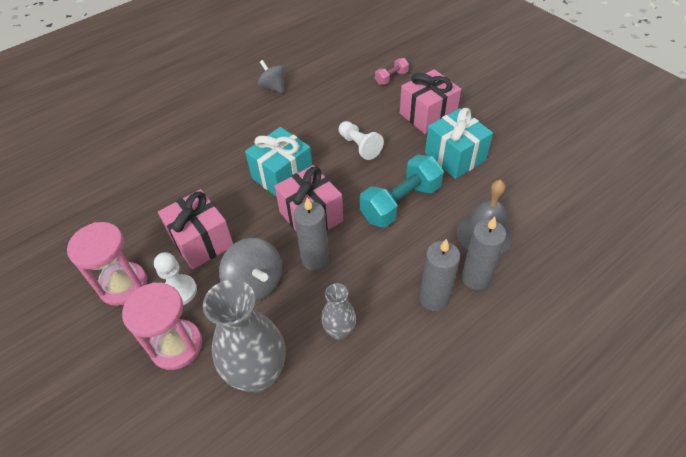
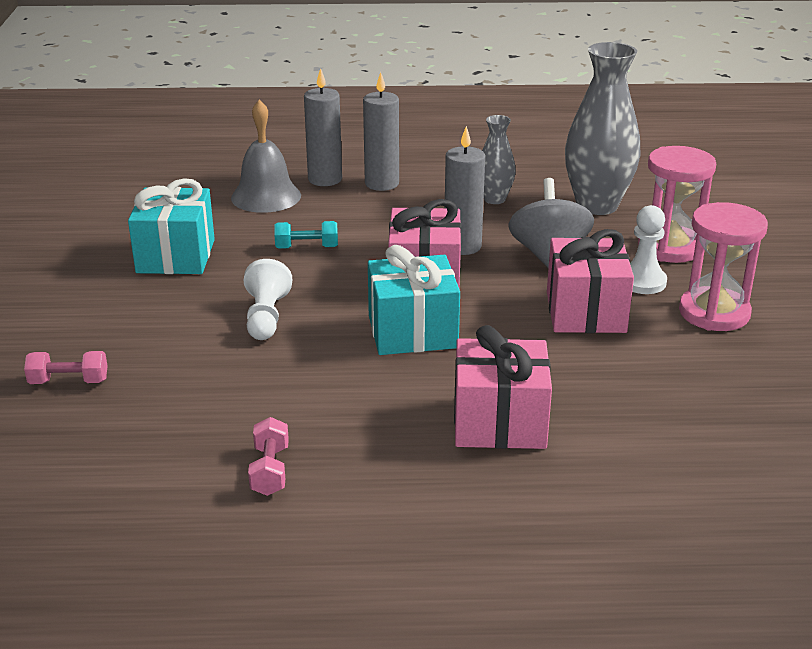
camera: 145 degrees left, 20 degrees down
grey spinning top [258,60,285,93] -> pink dumbbell [248,417,289,496]
turquoise dumbbell [360,154,444,228] -> turquoise dumbbell [274,221,338,249], size x0.50
pink gift [400,69,461,134] -> pink gift moved to [454,325,552,449]

